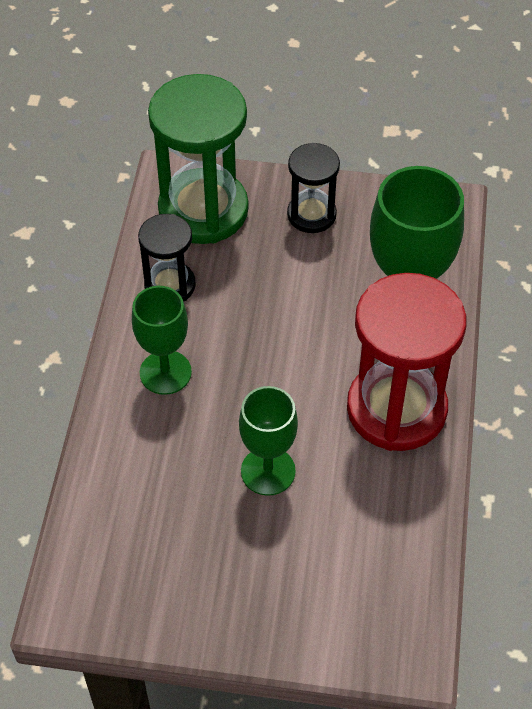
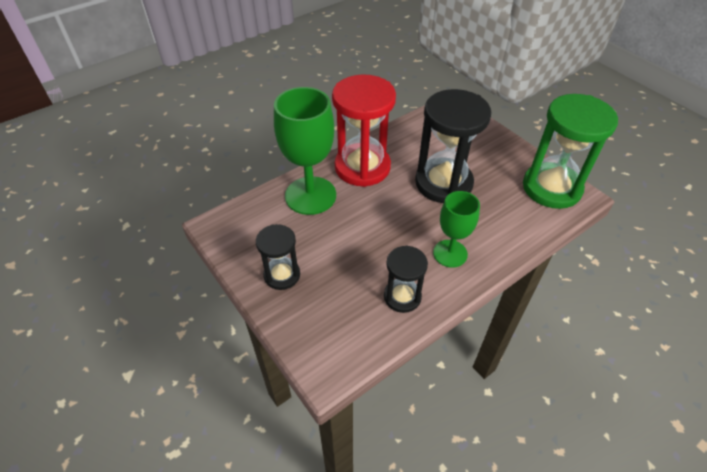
camera: 135 degrees left, 5 degrees down
green hourglass [148,74,249,244] -> green hourglass moved to [523,94,618,209]
green goblet [239,386,298,496] -> black hourglass [415,89,491,203]

